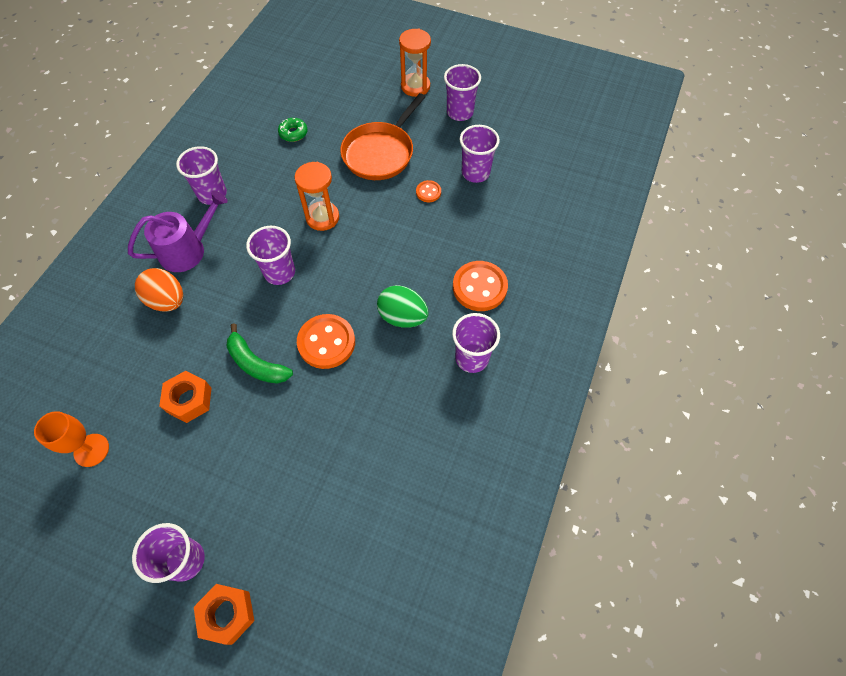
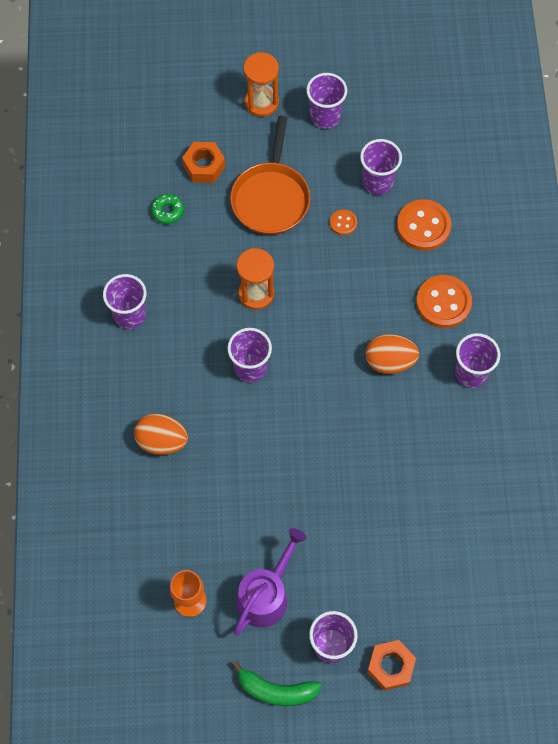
camera: 25 degrees left, 5 degrees up
purple watering can [128,191,228,272] -> purple watering can moved to [234,528,307,635]
orange nut [159,371,211,423] -> orange nut moved to [182,142,225,183]
green banana [226,323,293,384] -> green banana moved to [232,661,322,706]
orange button [297,314,355,369] -> orange button moved to [397,199,451,251]
green egg [377,285,429,327] -> orange egg [365,334,419,374]

